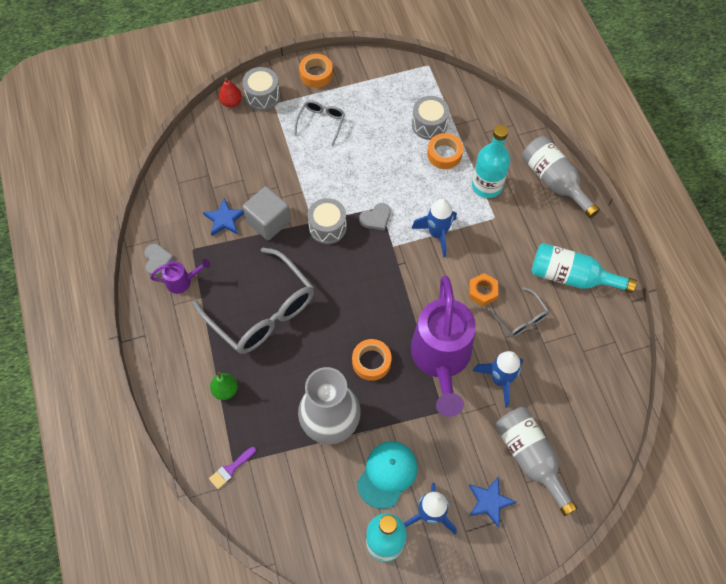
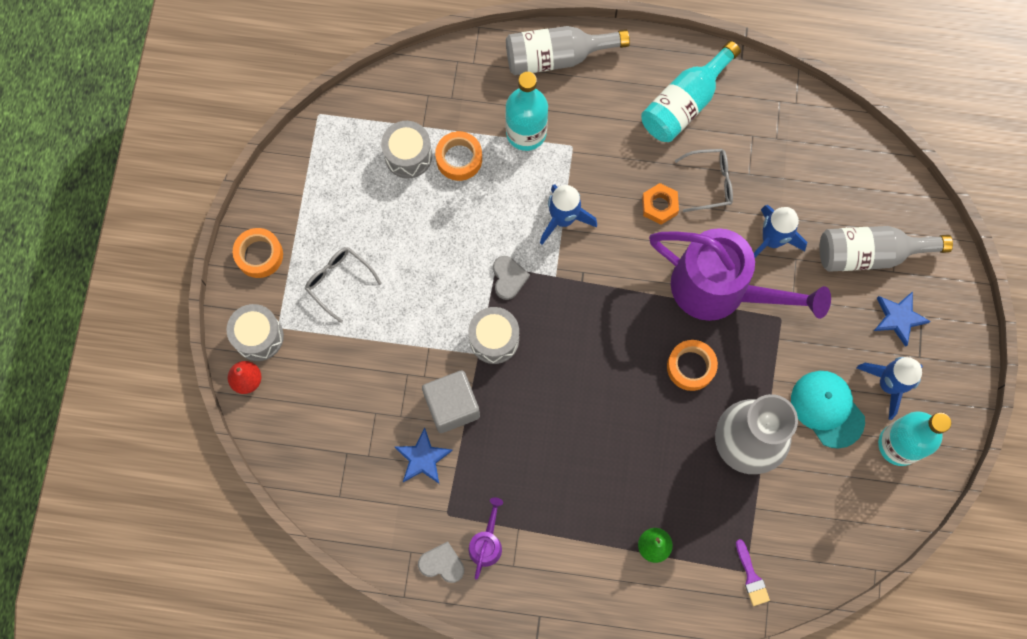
camera: 65 degrees left, 10 degrees up
grey glasses [193,247,314,354] -> none

